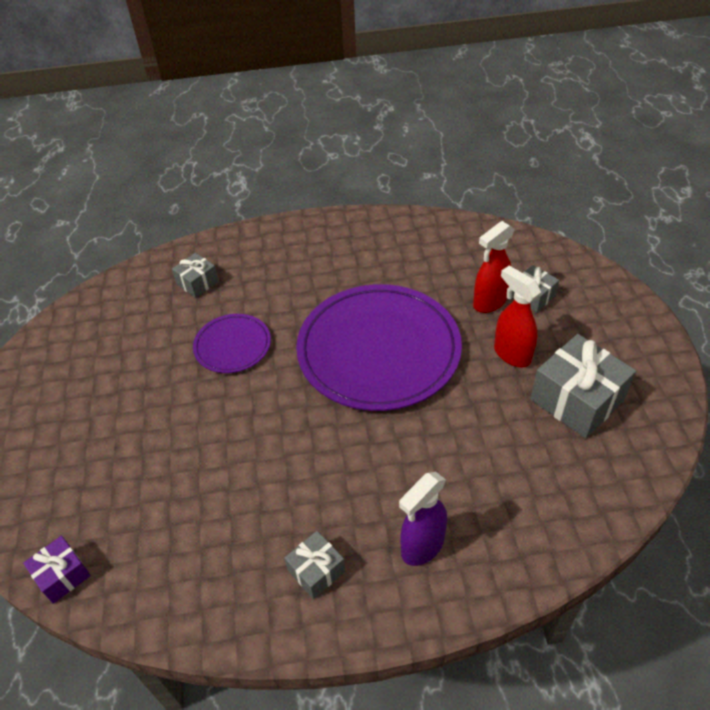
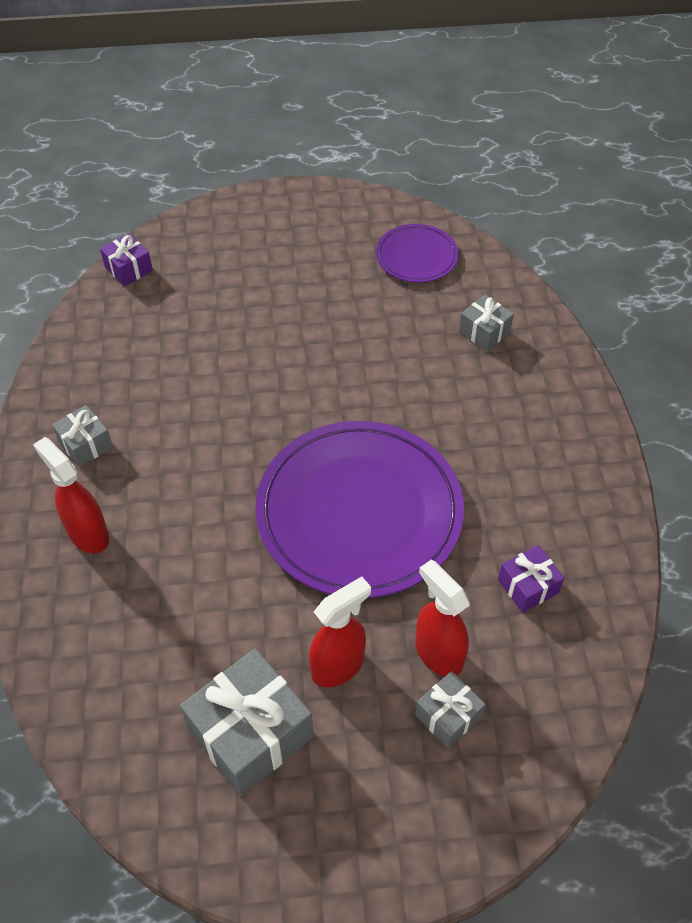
camera: 90 degrees right, 5 degrees up
purple plate [193,314,271,373] -> purple plate moved to [376,224,459,283]
purple spray bottle [399,472,447,566] -> red spray bottle [33,437,109,553]
none -> purple gift [498,545,564,613]

